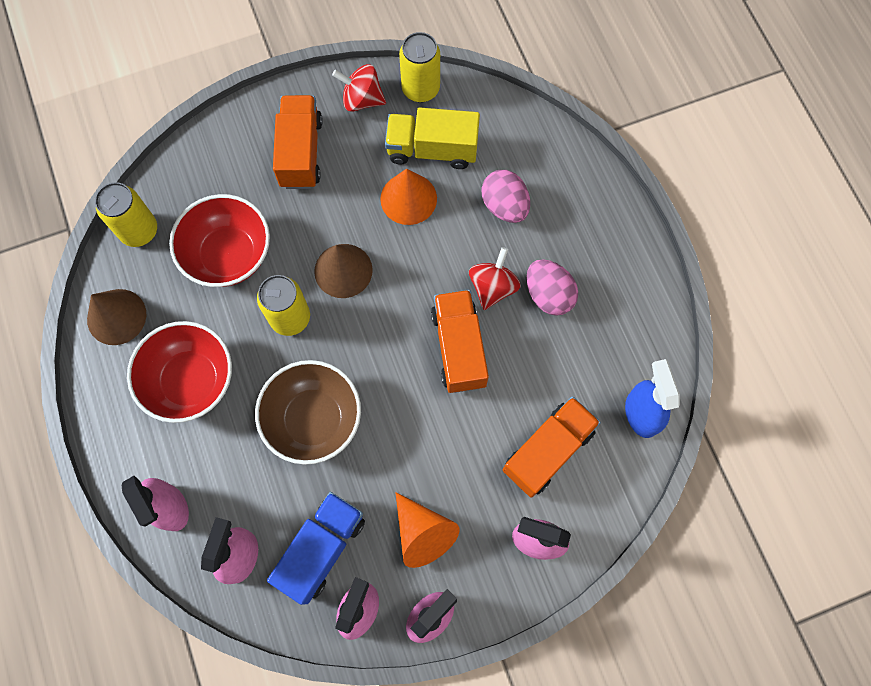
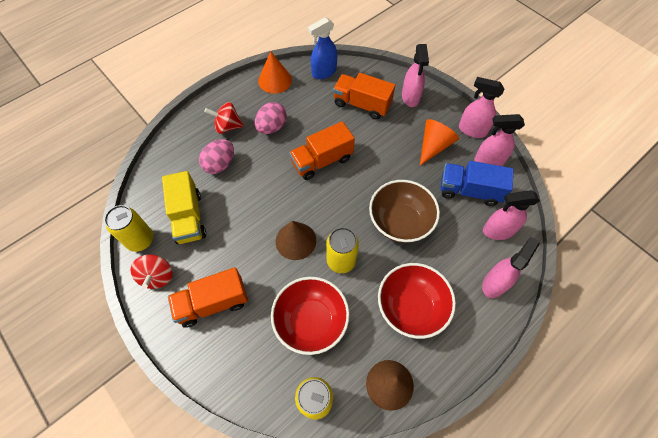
camera: 110 degrees left, 10 degrees down
orange cone [380,169,437,225] -> orange cone moved to [258,51,292,94]
red spinning top [469,247,521,310] -> red spinning top moved to [205,102,244,134]

